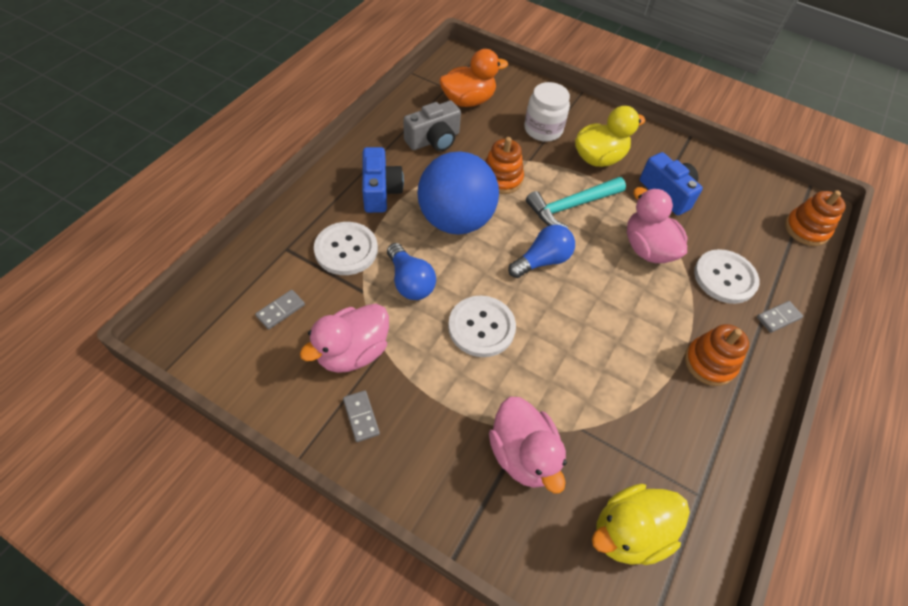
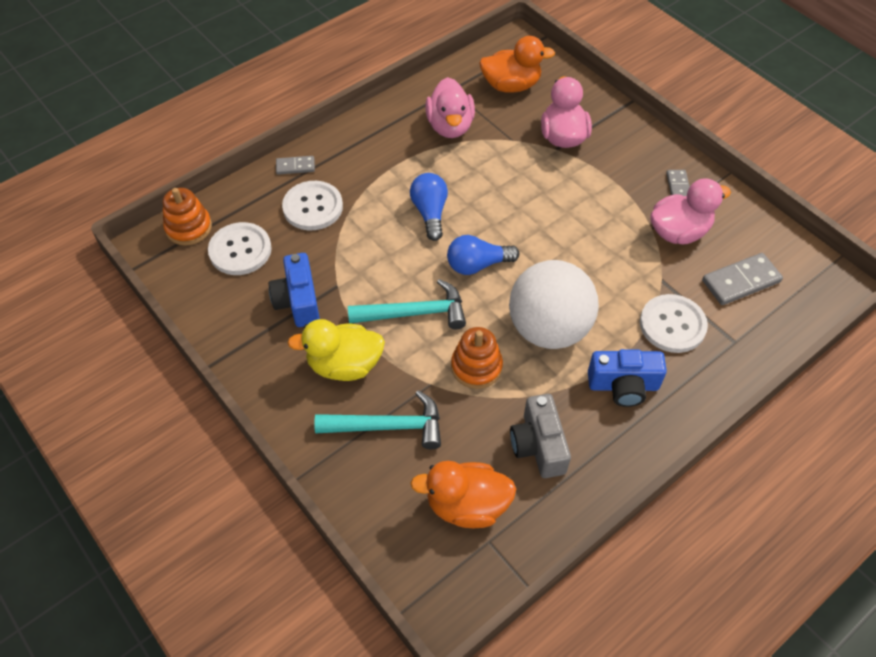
camera: 155 degrees left, 0 degrees up
grey domino [255,290,305,330] -> grey domino [702,253,783,305], size x1.72
blue camera [362,147,404,213] -> blue camera turned 105 degrees counterclockwise [588,349,667,407]
blue light bulb [387,243,436,300] -> blue light bulb moved to [410,173,448,241]
grey camera [403,101,461,151] -> grey camera turned 90 degrees counterclockwise [510,394,571,478]
blue ball [417,152,499,235] -> white ball [509,260,599,349]
white button [448,296,516,357] -> white button moved to [208,222,272,275]
white jar [524,82,570,142] -> turquoise hammer [314,390,441,449]
yellow duck [592,484,690,565] -> orange duck [479,36,555,93]
pink duck [627,187,688,263] -> pink duck moved to [425,77,475,138]
orange stacking toy [685,324,749,386] -> none

